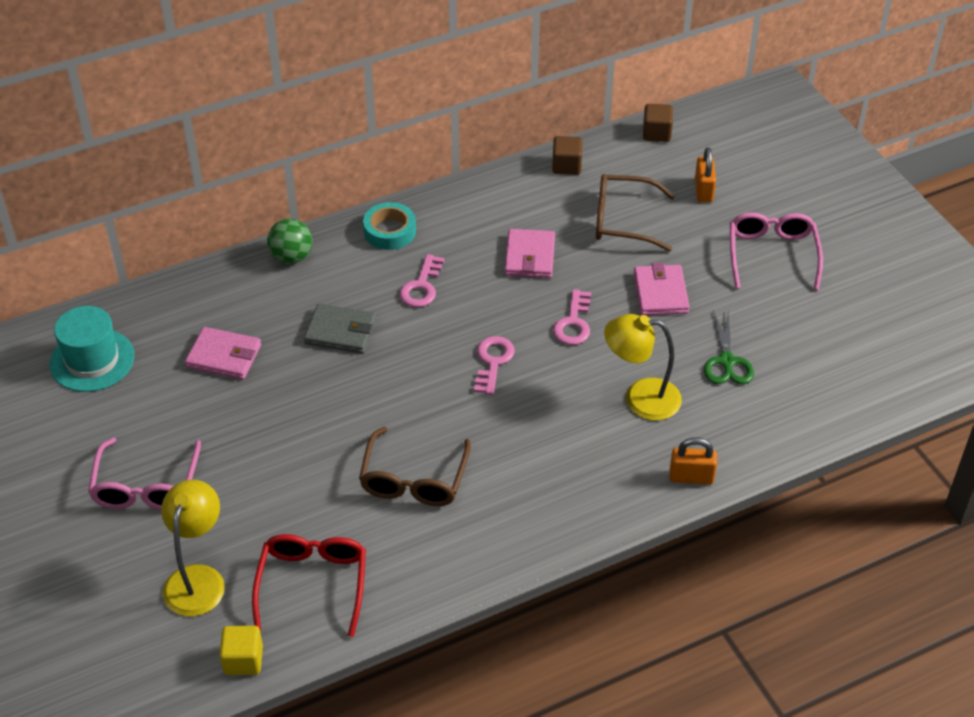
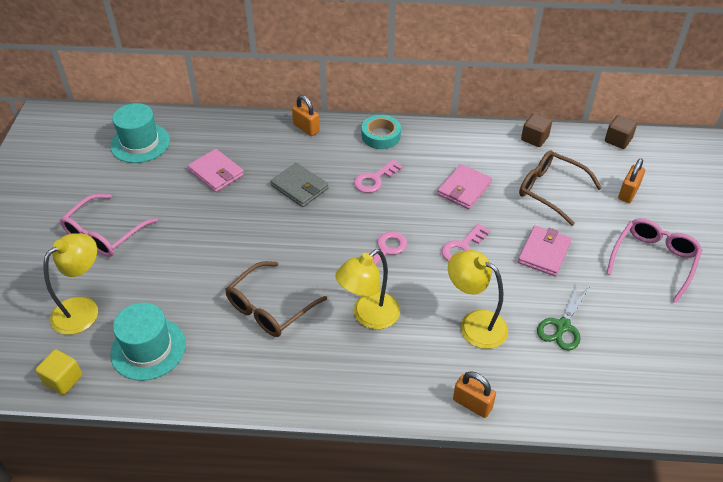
camera: 30 degrees right, 0 degrees up
red glasses [252,534,366,637] -> turquoise hat [110,303,186,381]
green ball [267,219,312,264] -> orange padlock [292,95,320,136]
none -> yellow lamp [335,249,400,329]

